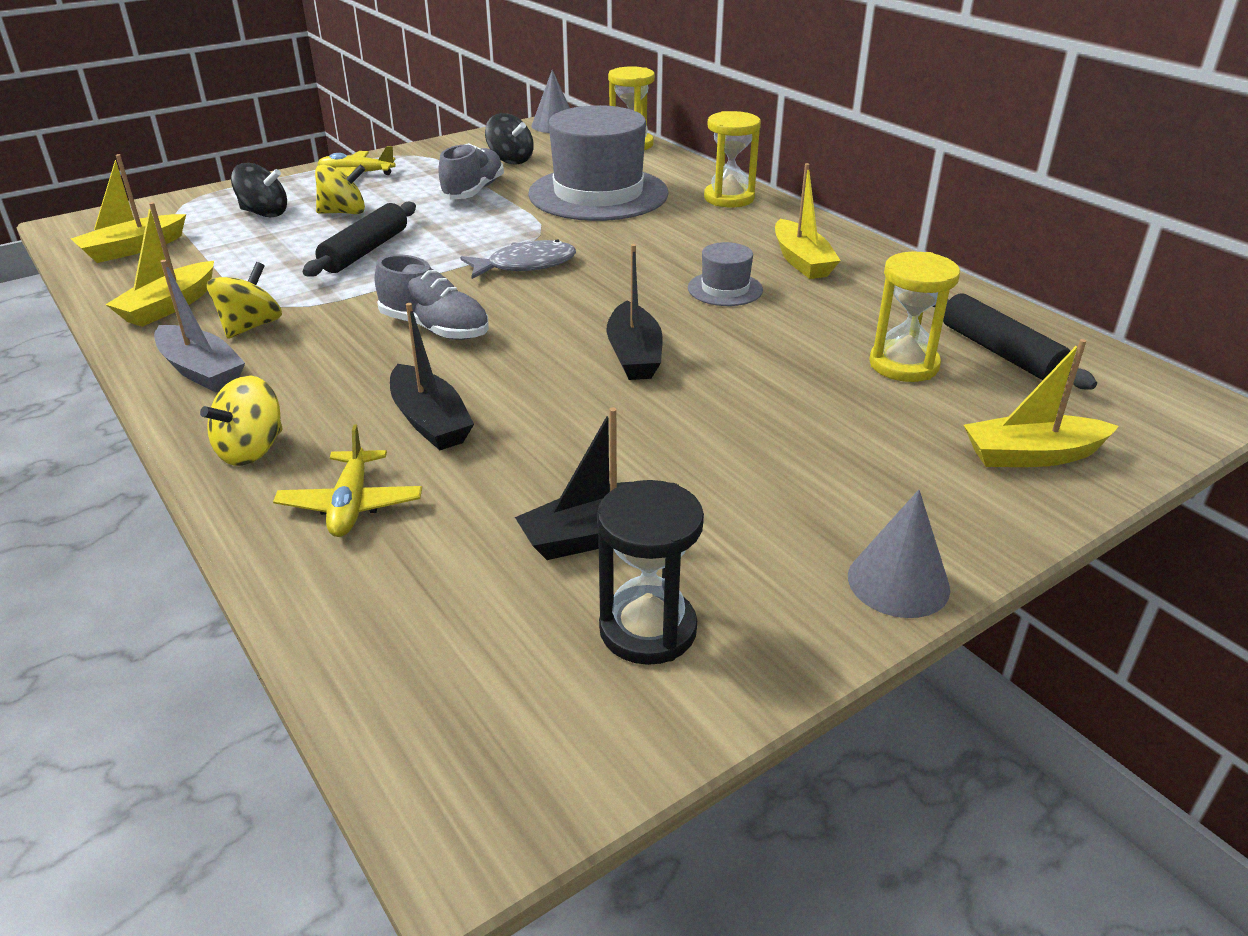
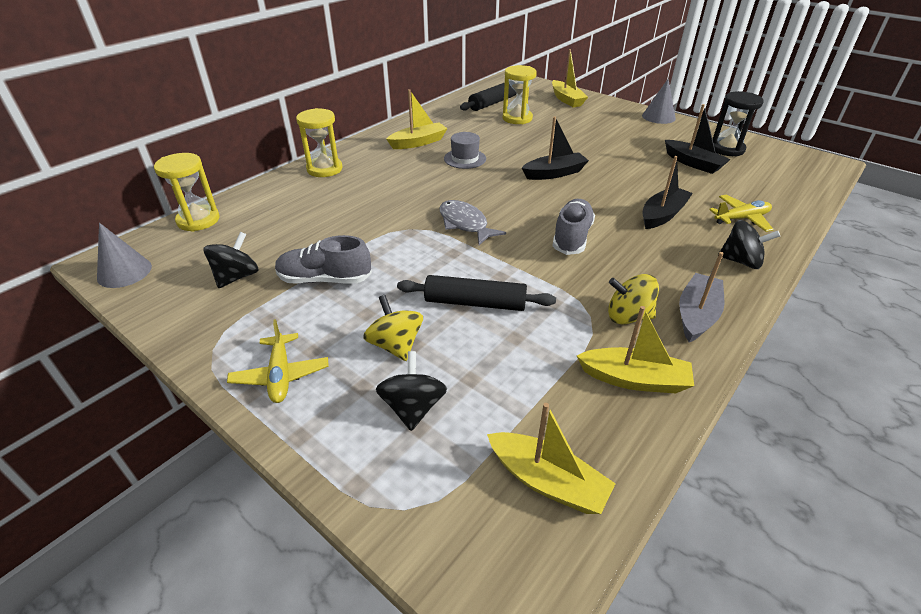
camera: 105 degrees left, 5 degrees up
yellow spinning top [200,376,283,466] -> black spinning top [718,220,780,269]
grey hat [528,105,669,221] -> none

